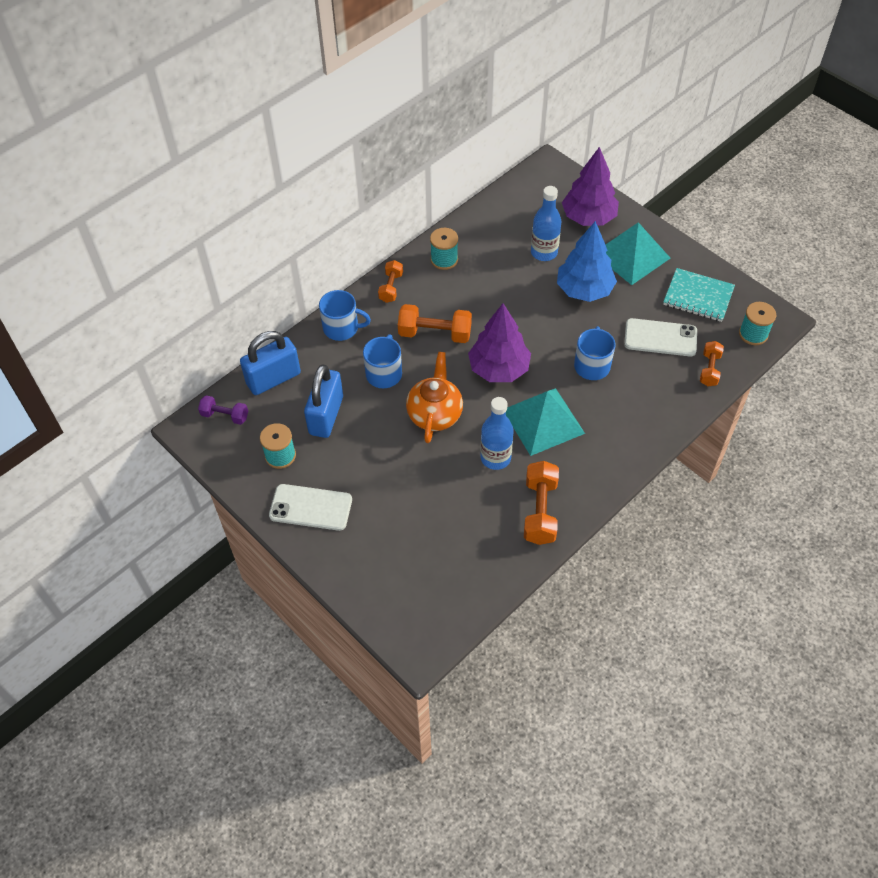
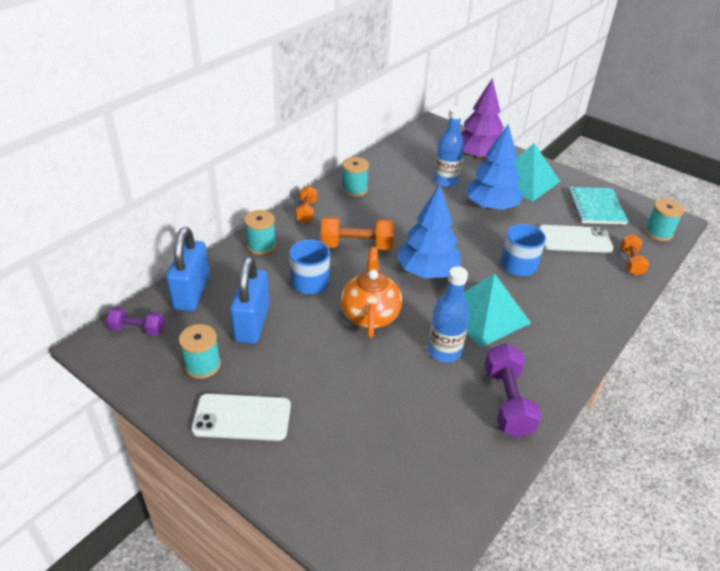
camera: 10 degrees left, 15 degrees down
blue padlock [240,331,301,395] -> blue padlock turned 45 degrees counterclockwise [166,227,210,311]
blue mug [319,290,371,341] -> turquoise spool [244,210,276,255]
purple tree [468,303,531,382] -> blue tree [397,184,461,278]
orange dumbbell [524,461,559,545] -> purple dumbbell [484,343,542,437]
turquoise notebook [663,268,735,322] -> turquoise notebook turned 75 degrees clockwise [568,187,629,225]

